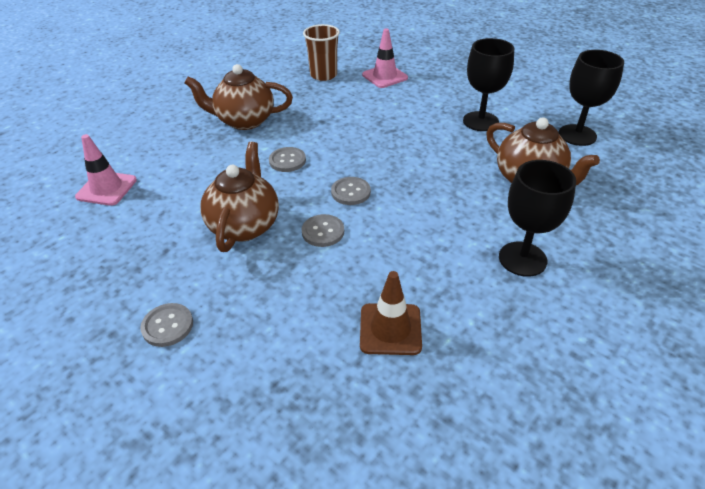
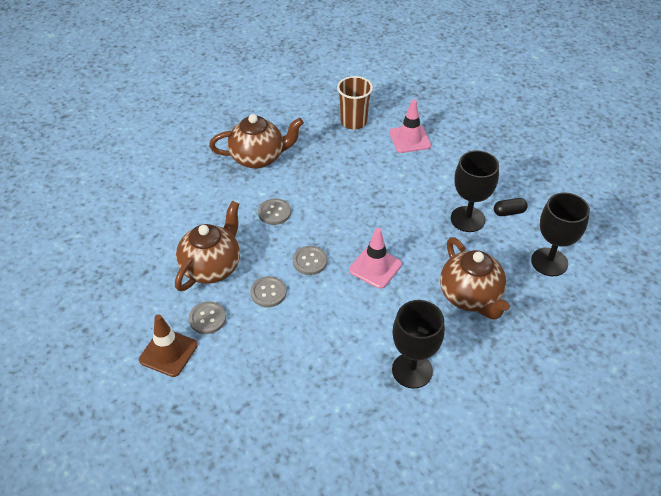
camera: 20 degrees right, 5 degrees up
pink traffic cone [75,134,137,206] -> pink traffic cone moved to [349,228,402,289]
grey button [140,303,193,347] -> grey button moved to [189,301,226,334]
brown teapot [184,64,293,130] -> brown teapot turned 150 degrees clockwise [209,114,304,169]
brown traffic cone [360,271,422,355] -> brown traffic cone moved to [139,314,198,377]
none -> black capsule [494,198,528,216]

